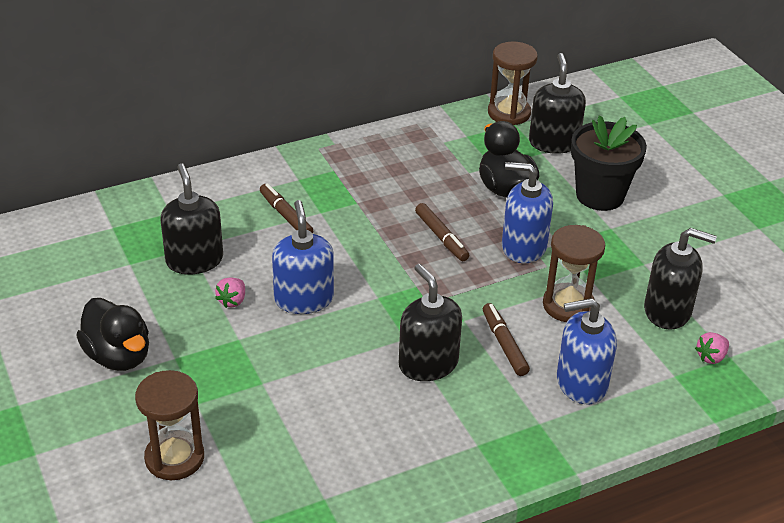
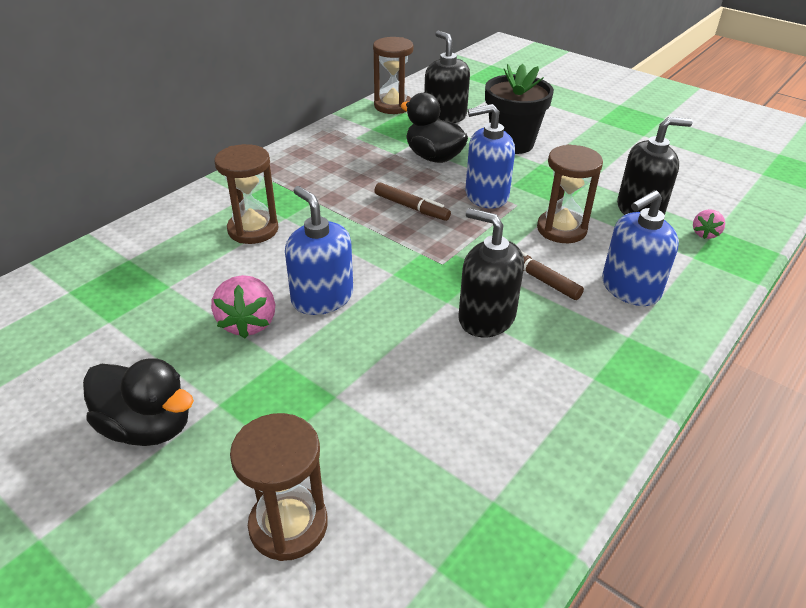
camera: 25 degrees left, 0 degrees up
black soap dispenser [160,163,223,274] -> none
pink strawberry [215,278,245,308] -> pink strawberry [211,275,275,338], size x1.74
brown marker [260,183,313,234] -> brown hourglass [214,144,278,244]

